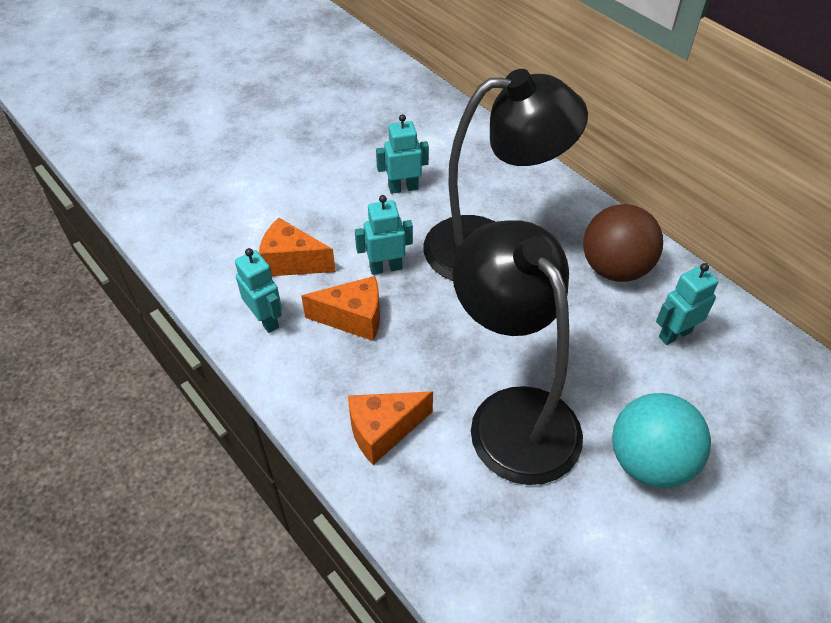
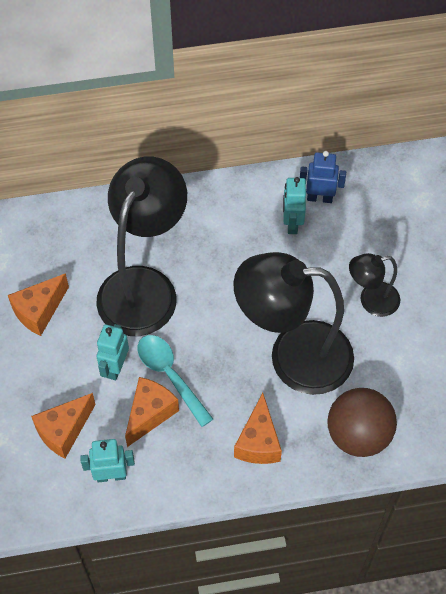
camera: 60 degrees left, 10 degrees up
turquoise robot [376,114,429,194] -> orange cheese [8,273,69,336]
brown ball [583,204,663,282] -> brown ball moved to [327,388,397,457]
turquoise ball [612,393,711,489] -> black lamp [349,253,400,317]
none -> turquoise spoon [137,335,213,427]
none -> blue robot [300,151,346,203]

